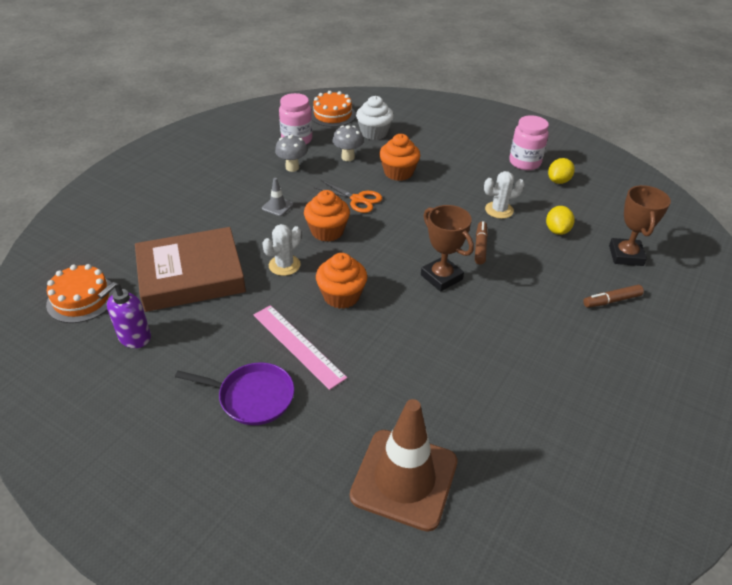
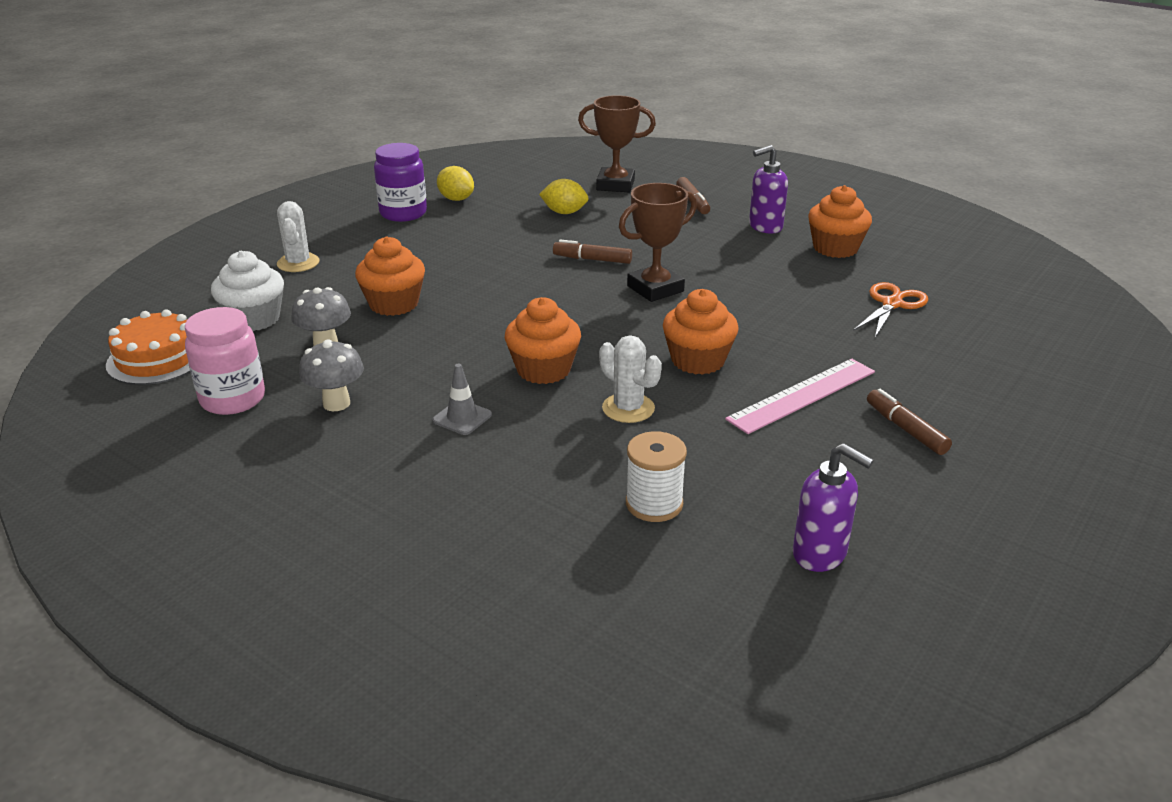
camera: 85 degrees left, 10 degrees down
orange cake [46,264,116,323] -> none
brown book [135,227,246,312] -> white spool [626,431,687,522]
purple pan [175,362,294,425] -> brown marker [867,389,952,455]
orange scissors [314,180,382,213] -> orange scissors moved to [853,282,928,337]
brown traffic cone [350,399,458,531] -> none
white cactus [484,171,524,219] -> white cactus moved to [277,201,320,272]
pink jar [509,115,549,170] -> purple jar [374,143,427,222]
none -> purple soap dispenser [749,145,788,233]
none -> orange cupcake [808,185,872,258]

